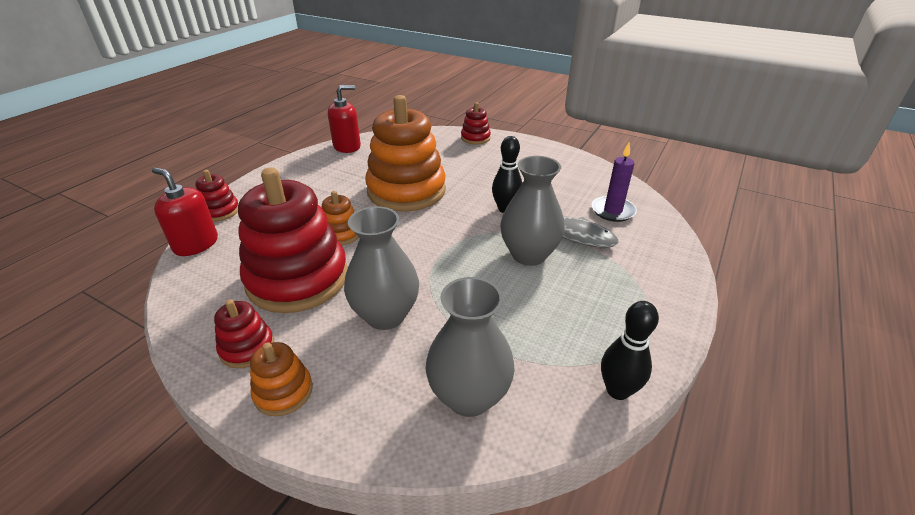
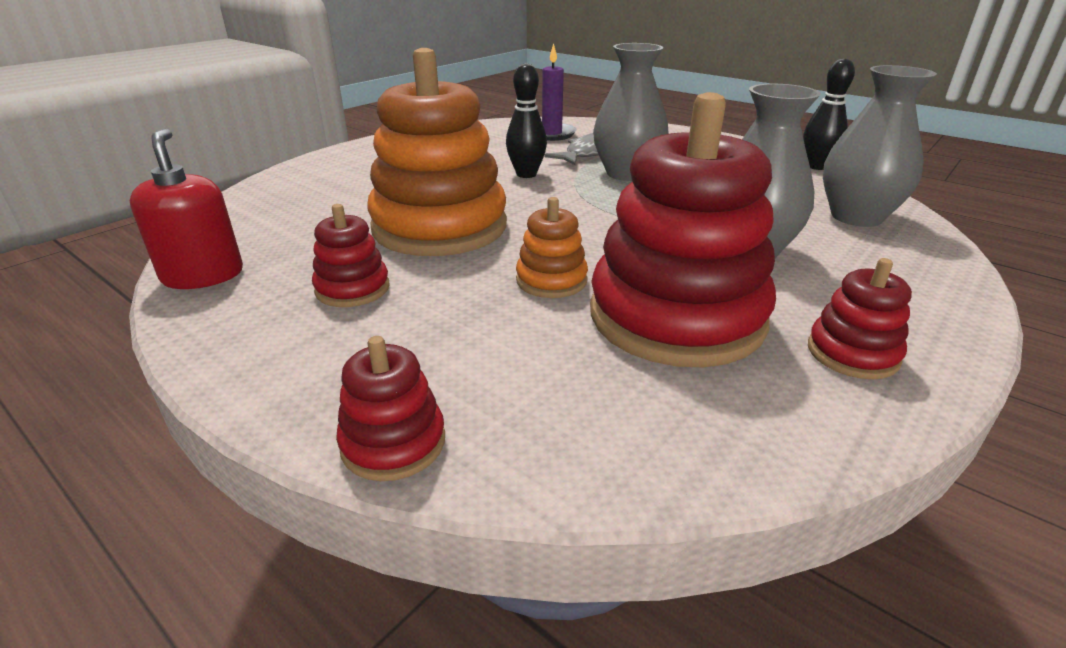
camera: 80 degrees left, 5 degrees down
red soap dispenser [152,167,218,256] -> none
orange stacking toy [250,342,313,416] -> none
red stacking toy [461,102,491,145] -> red stacking toy moved to [312,204,390,307]

